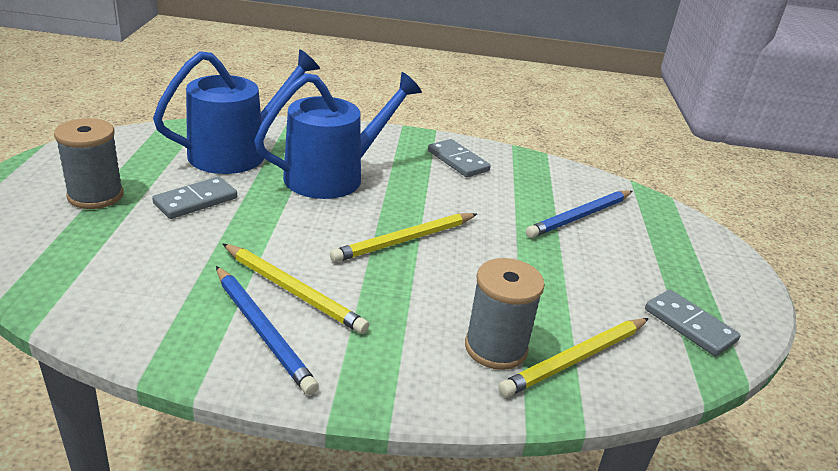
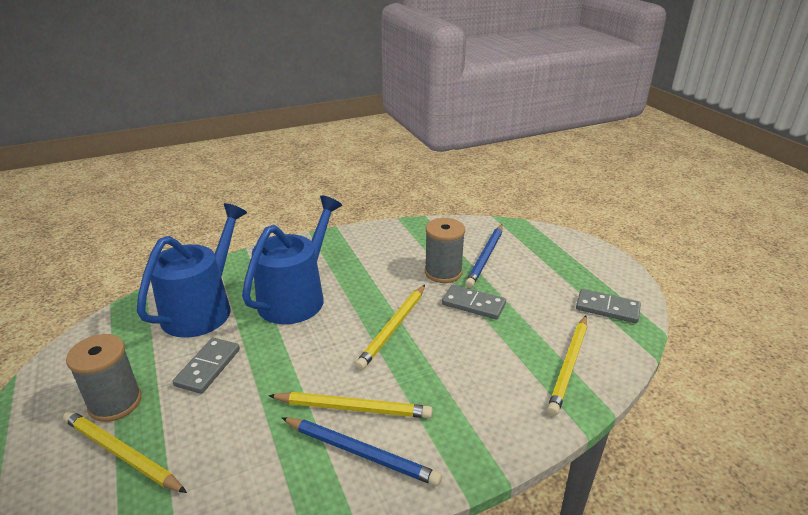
camera: 25 degrees left, 0 degrees up
grey domino [428,139,491,177] -> grey domino moved to [442,285,506,320]
grey spool [465,258,545,370] -> grey spool moved to [425,218,465,283]
none -> yellow pencil [63,411,187,493]

